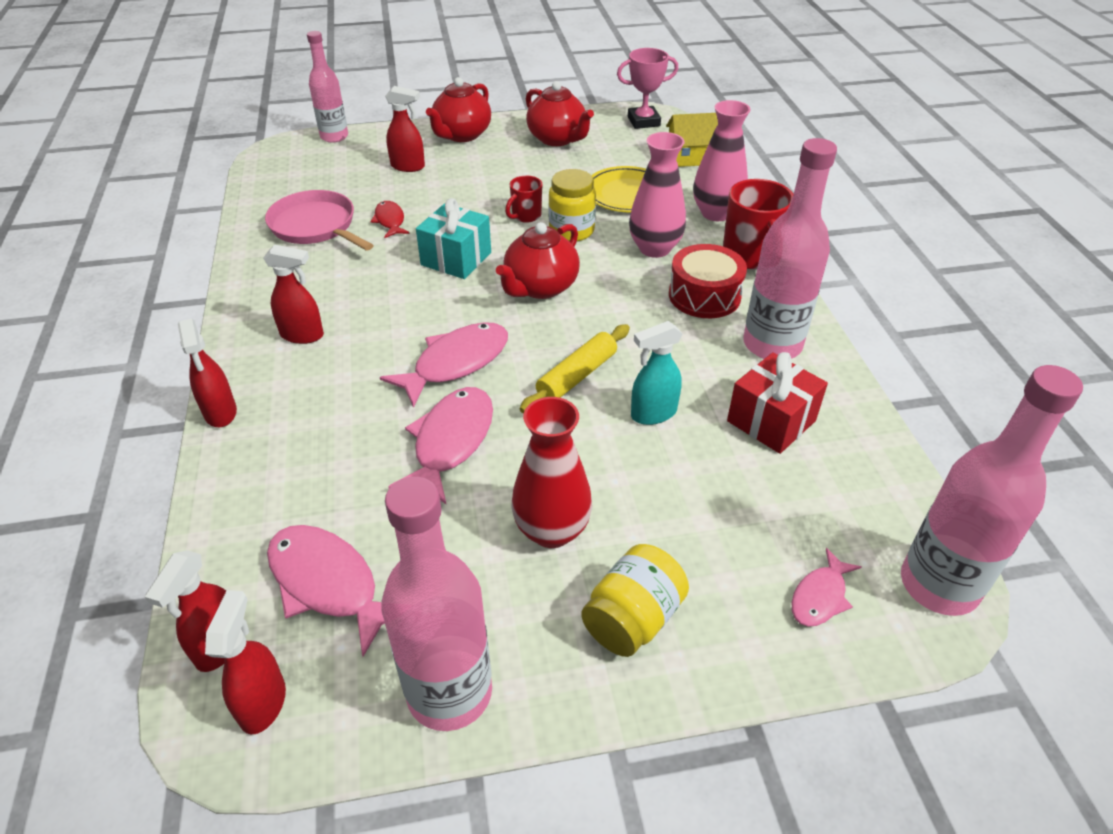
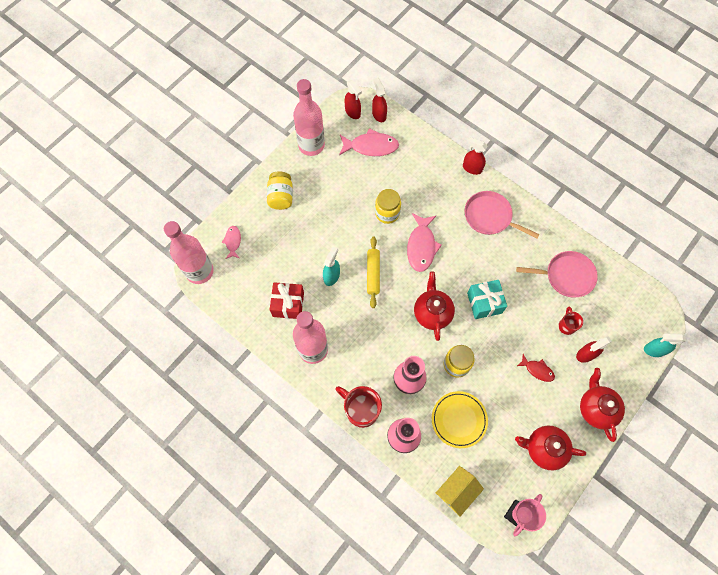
camera: 140 degrees right, 25 degrees up
red spray bottle [263,244,324,344] -> pink pan [465,191,540,238]
pink bottle [307,31,348,143] -> turquoise spray bottle [644,333,686,357]
red fish [370,201,410,238] -> red fish moved to [517,354,555,382]
pink fish [388,387,493,505] -> yellow jar [375,189,401,224]
red mug [505,176,542,223] -> red mug moved to [558,307,583,335]
red vase [511,397,592,548] -> none
red drum [669,244,747,318] -> none

